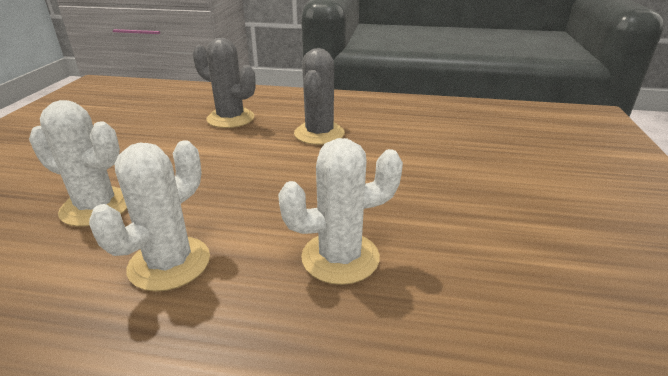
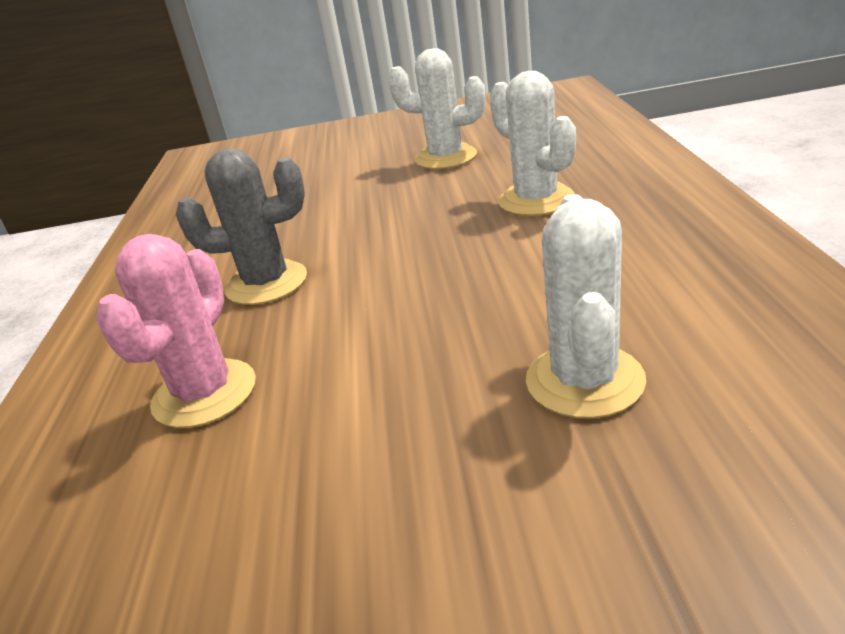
camera: 100 degrees left, 0 degrees up
white cactus [89,140,210,292] -> white cactus moved to [388,48,485,169]
grey cactus [193,38,256,128] -> pink cactus [96,234,256,428]

